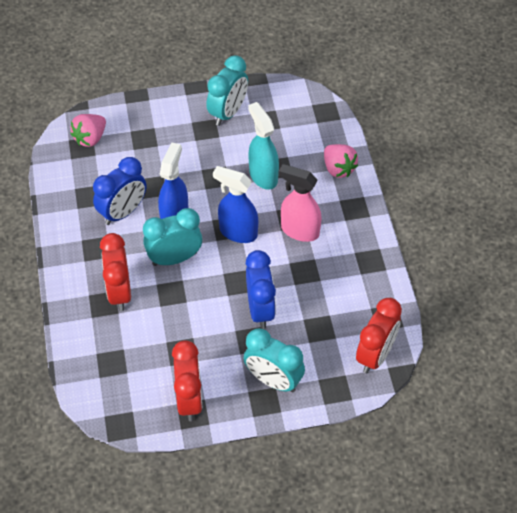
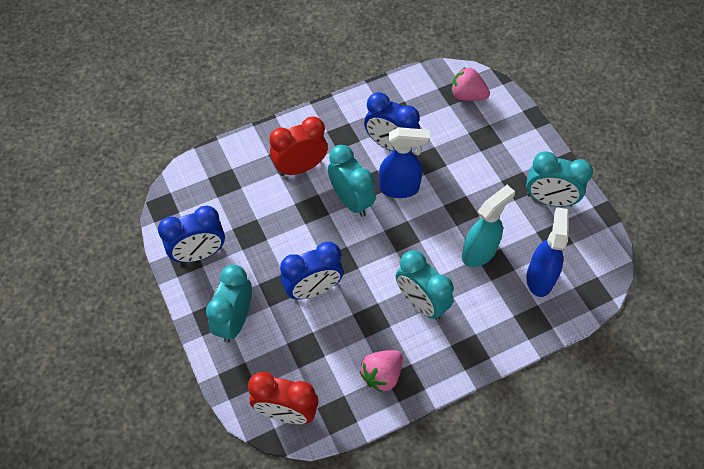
camera: 75 degrees right, 5 degrees up
red clock [172,340,203,421] -> blue clock [158,206,225,263]
blue spray bottle [213,166,258,243] -> blue spray bottle moved to [526,207,569,297]
pink spray bottle [278,164,322,242] -> turquoise clock [396,250,454,320]
pink strawberry [324,144,358,178] -> pink strawberry moved to [360,350,403,393]

